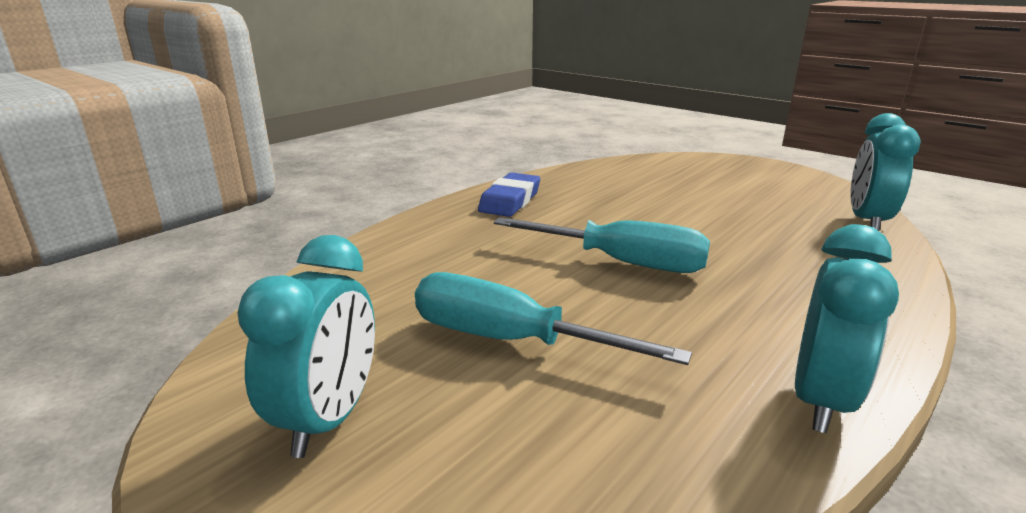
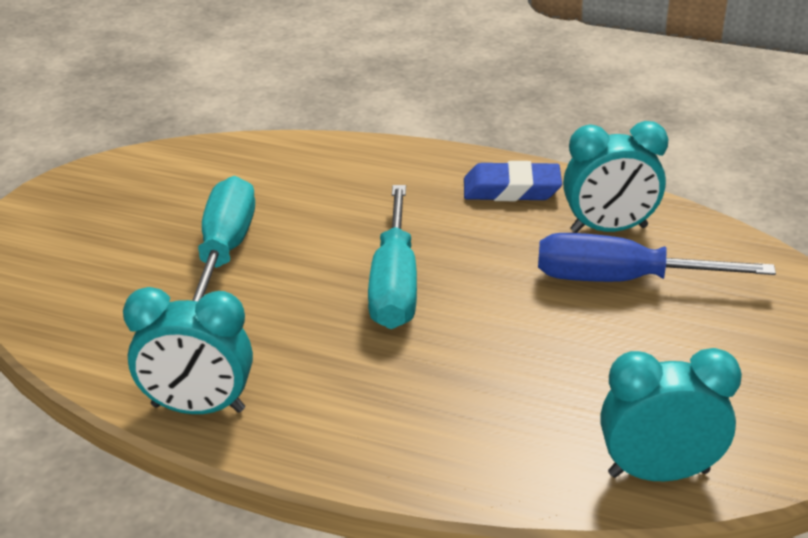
camera: 70 degrees right, 10 degrees up
turquoise clock [238,235,375,458] -> turquoise clock moved to [563,121,668,233]
none -> blue screwdriver [538,233,776,282]

